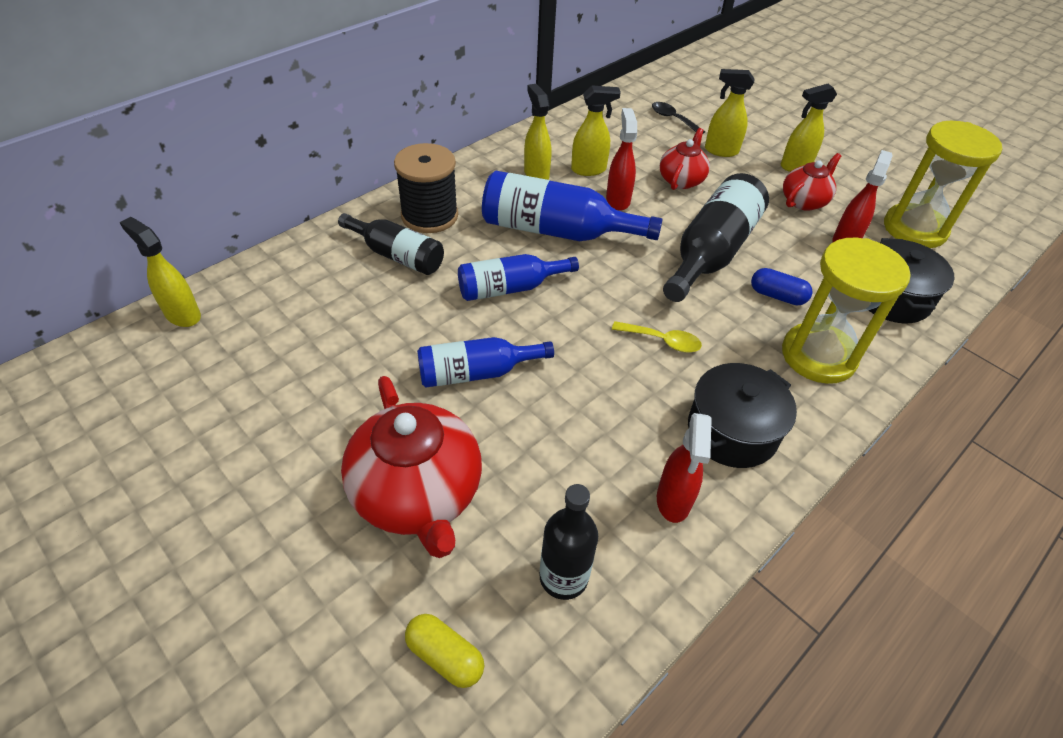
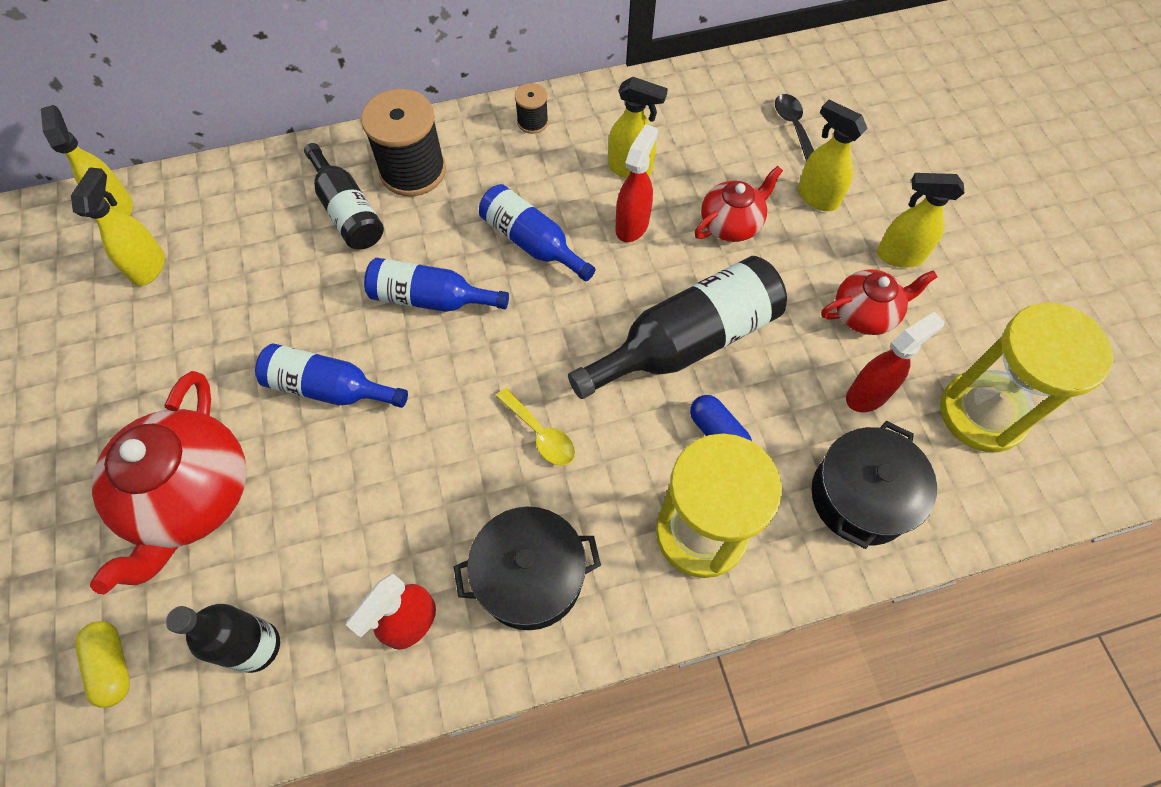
camera: 30 degrees right, 15 degrees up
blue bottle [482,171,663,241] -> blue bottle [479,184,596,281], size x0.64
yellow spray bottle [524,84,551,180] -> yellow spray bottle moved to [71,167,165,286]
none -> black spool [515,83,548,134]

